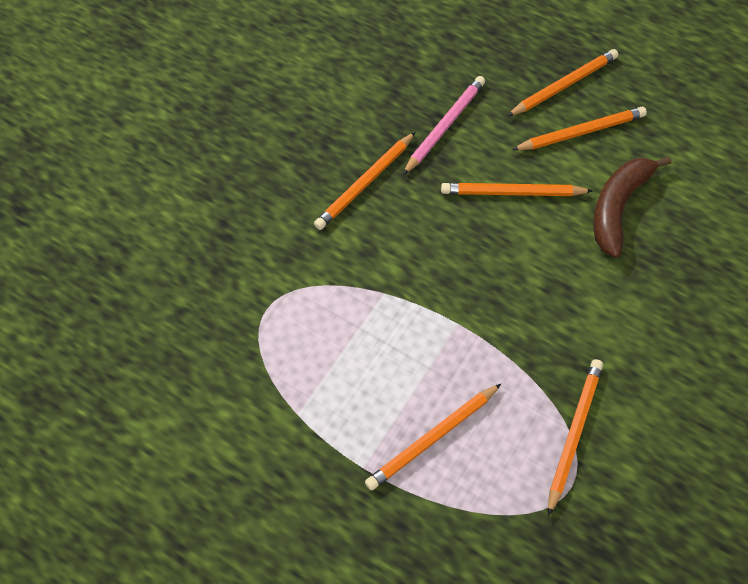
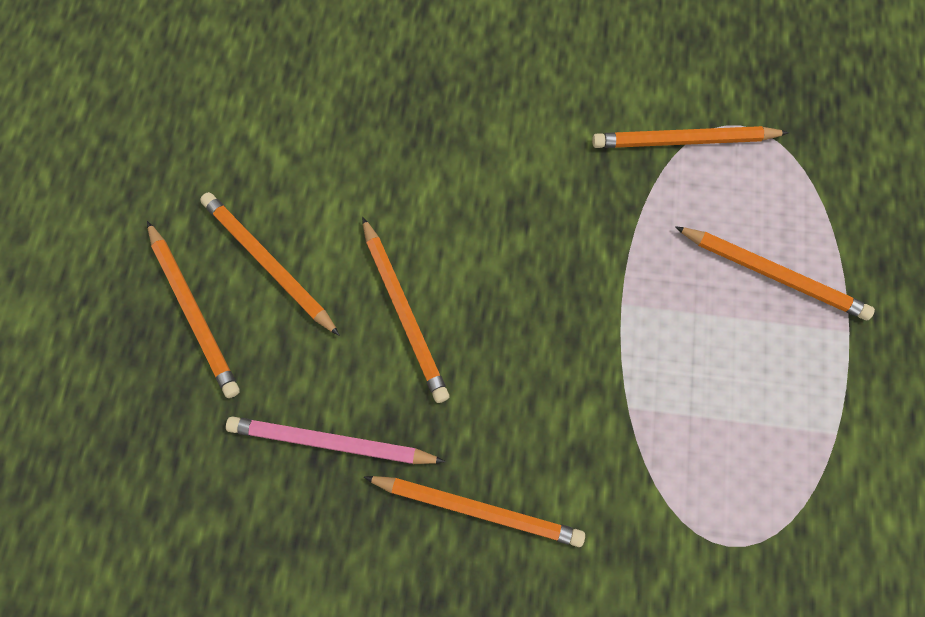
camera: 115 degrees left, 10 degrees up
orange pencil [507,49,618,116] -> orange pencil turned 150 degrees counterclockwise [147,221,240,398]
brown banana [593,156,672,258] -> none

